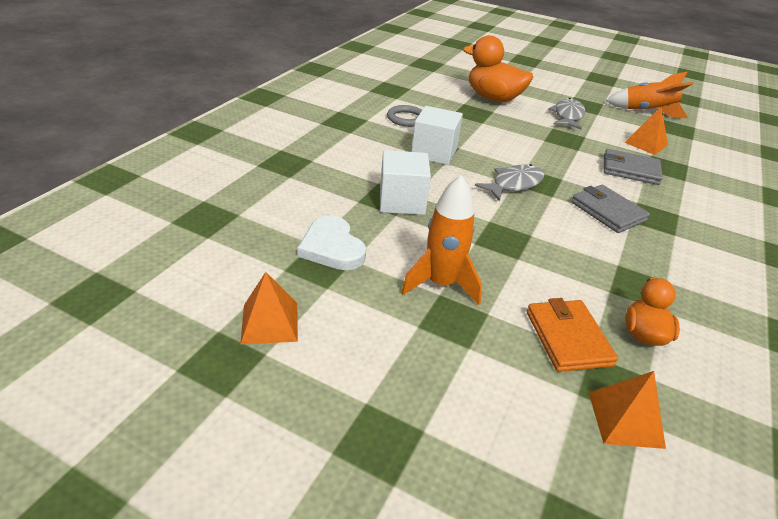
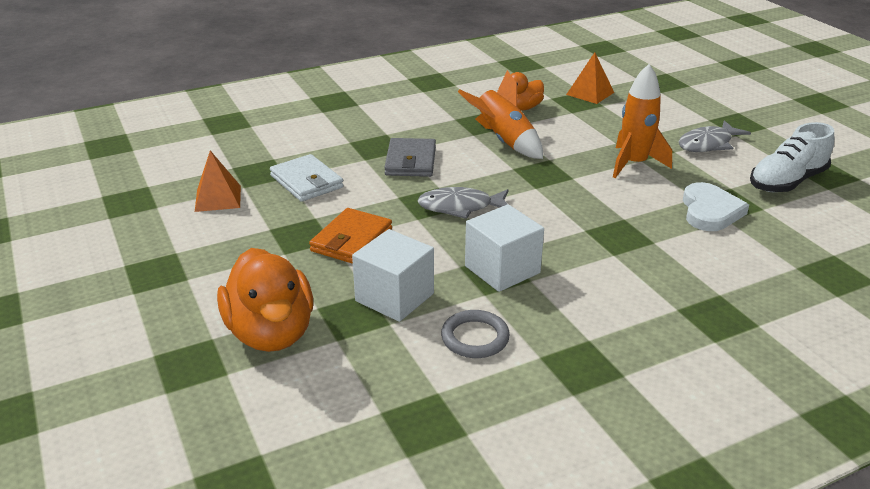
camera: 140 degrees left, 5 degrees down
orange pyramid [240,272,298,344] -> white shoe [750,122,834,192]
white cube [380,150,431,215] -> white cube moved to [352,229,434,322]
orange wallet [527,298,618,372] -> orange wallet moved to [309,208,392,264]
grey fish [548,98,585,130] -> grey fish moved to [679,120,751,152]
grey wallet [604,149,663,185] -> white wallet [270,154,344,202]
orange rocket [606,71,693,118] -> orange rocket moved to [458,70,543,159]

